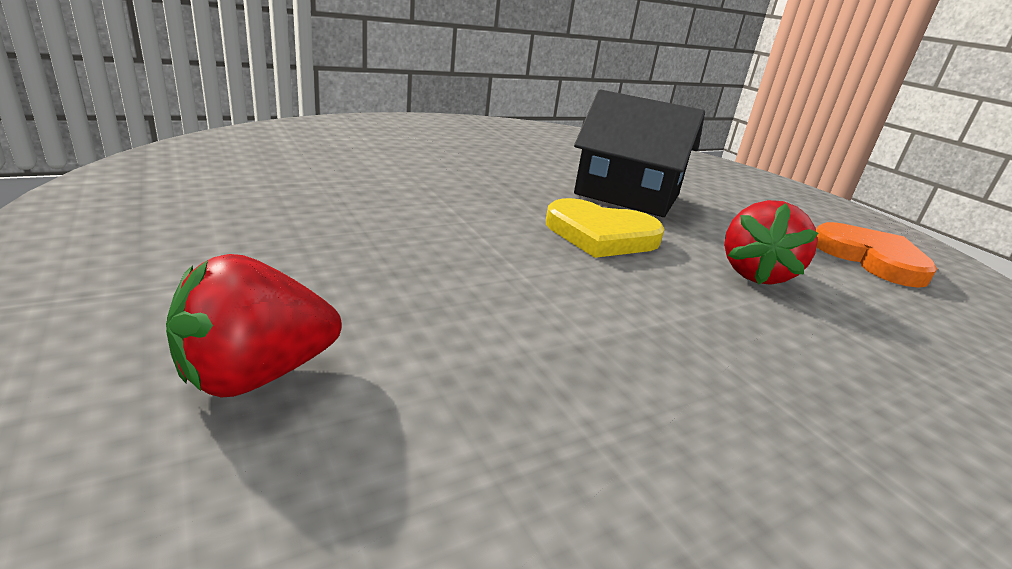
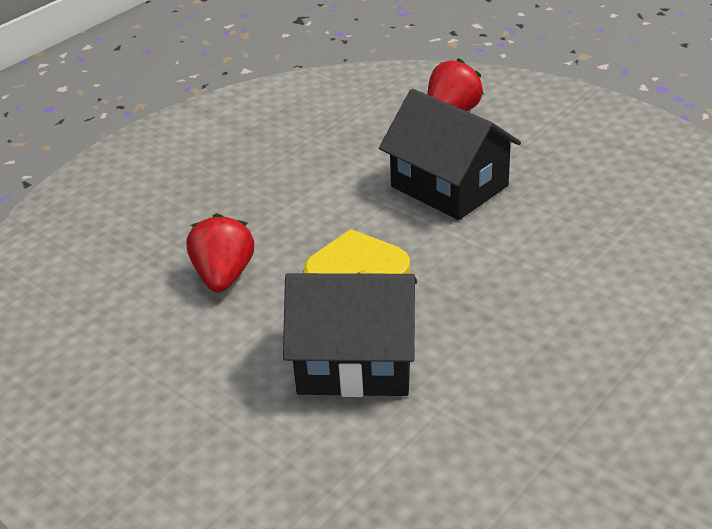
camera: 165 degrees right, 10 degrees up
orange heart [816,222,937,288] -> none
none -> black house [379,89,521,220]

